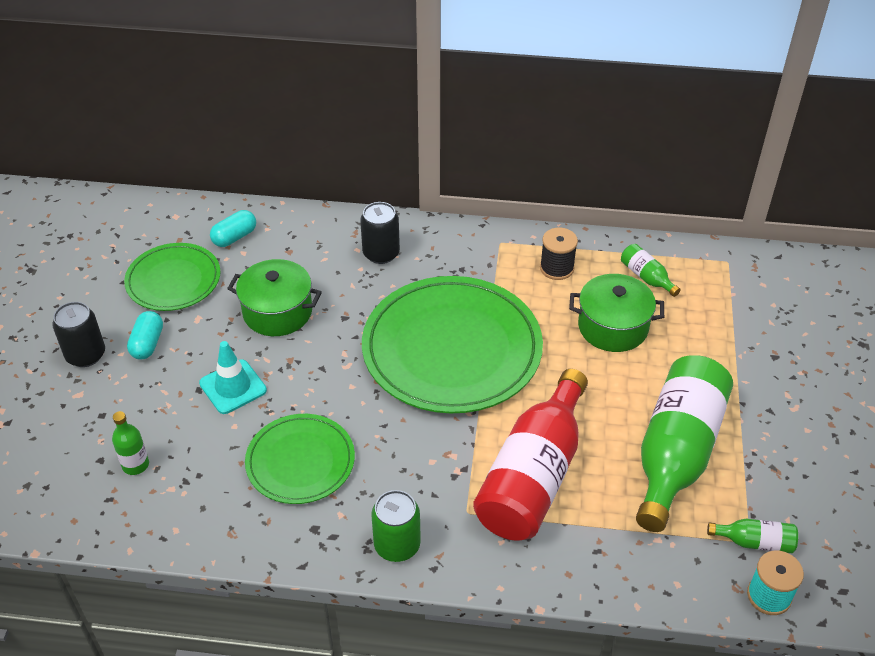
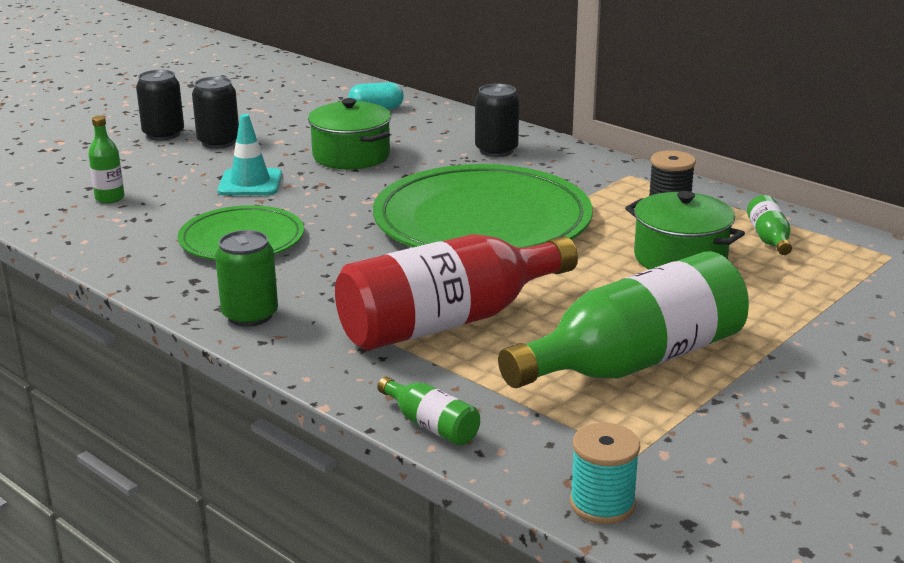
camera: 35 degrees right, 20 degrees down
green plate [124,243,221,311] -> none
turquoise capsule [127,311,163,360] -> black can [192,77,239,149]
green bottle [707,519,798,553] -> green bottle moved to [377,377,480,446]

